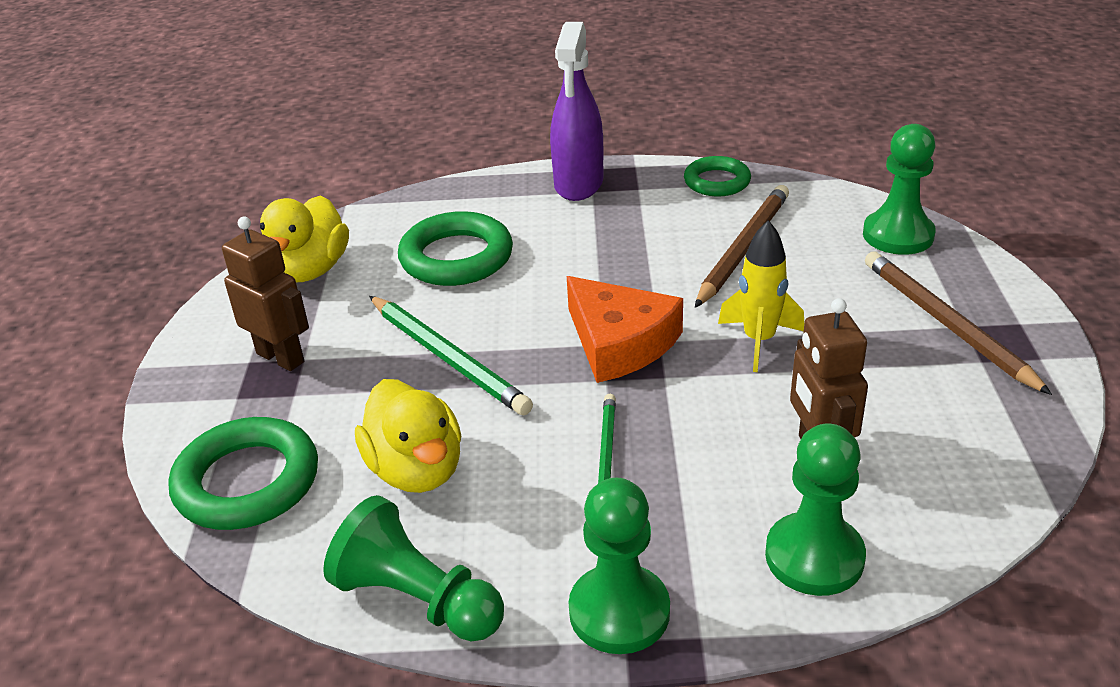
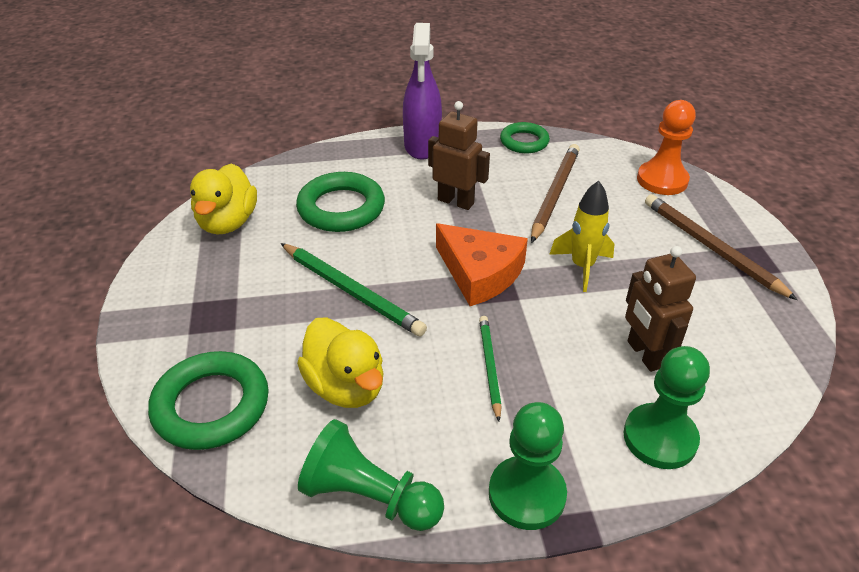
camera: 10 degrees left, 5 degrees up
brown robot [222,216,309,371] -> brown robot moved to [428,101,490,210]
green pawn [863,124,936,255] -> orange pawn [637,100,696,195]

